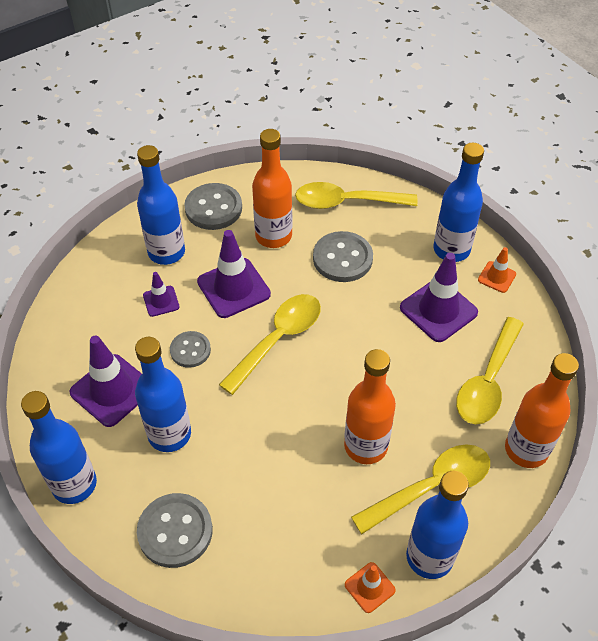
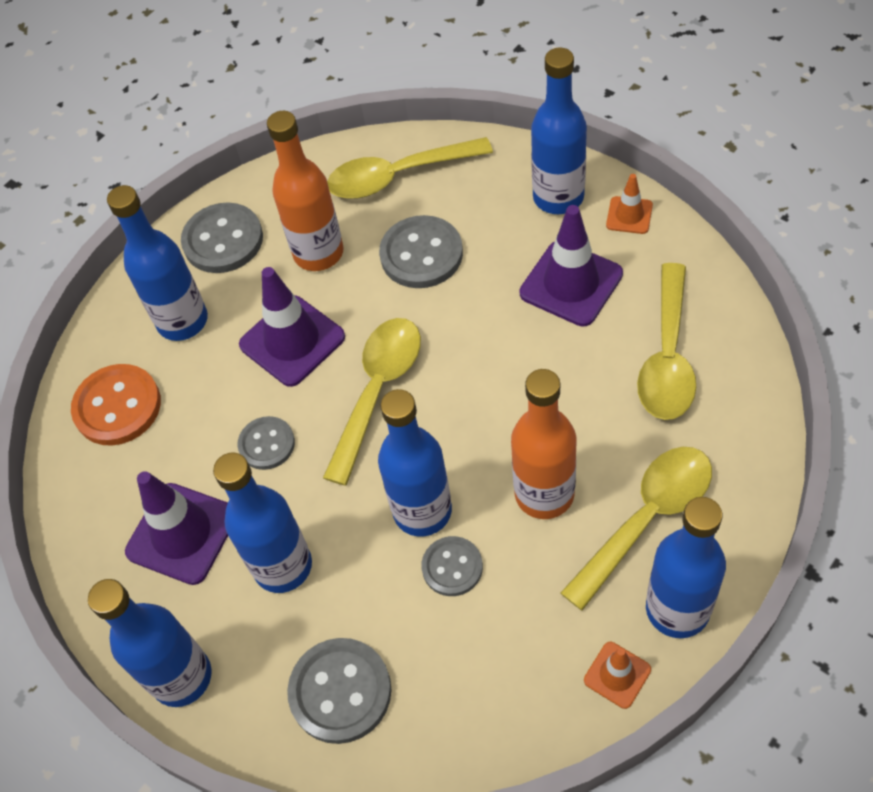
camera: 10 degrees left, 5 degrees up
purple traffic cone [143,272,179,317] -> none
orange bottle [505,353,579,468] -> none
none -> orange button [71,364,161,446]
none -> blue bottle [378,389,452,536]
none -> grey button [421,536,483,596]

